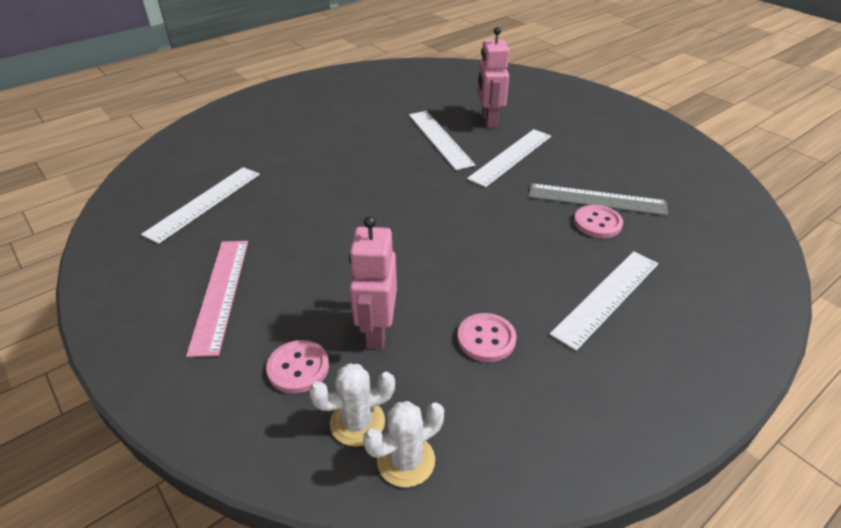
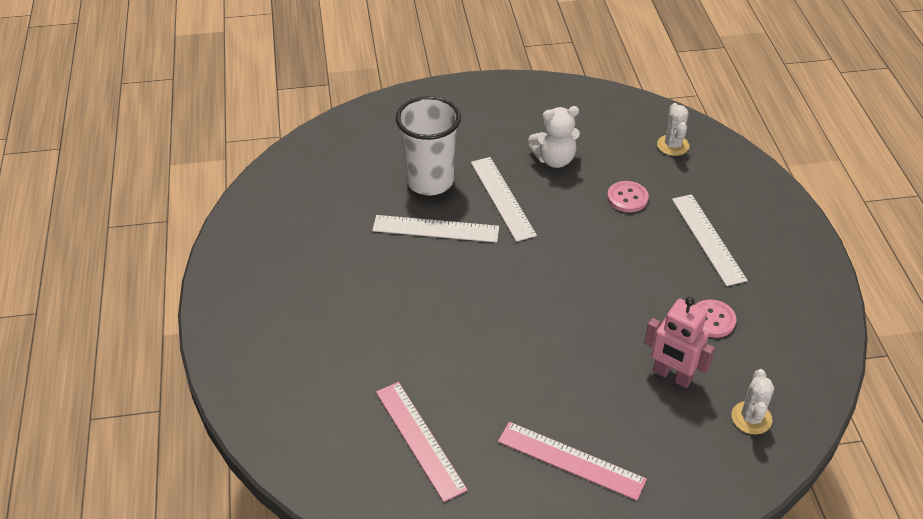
camera: 60 degrees left, 5 degrees up
white ruler [141,167,260,244] -> pink ruler [376,382,468,502]
pink button [266,340,329,394] -> none
white cactus [363,401,444,488] -> white cactus moved to [657,103,689,156]
pink robot [477,27,509,128] -> white cup [396,96,461,195]
grey ruler [529,183,668,216] -> none
none -> white teddy bear [528,106,580,168]

